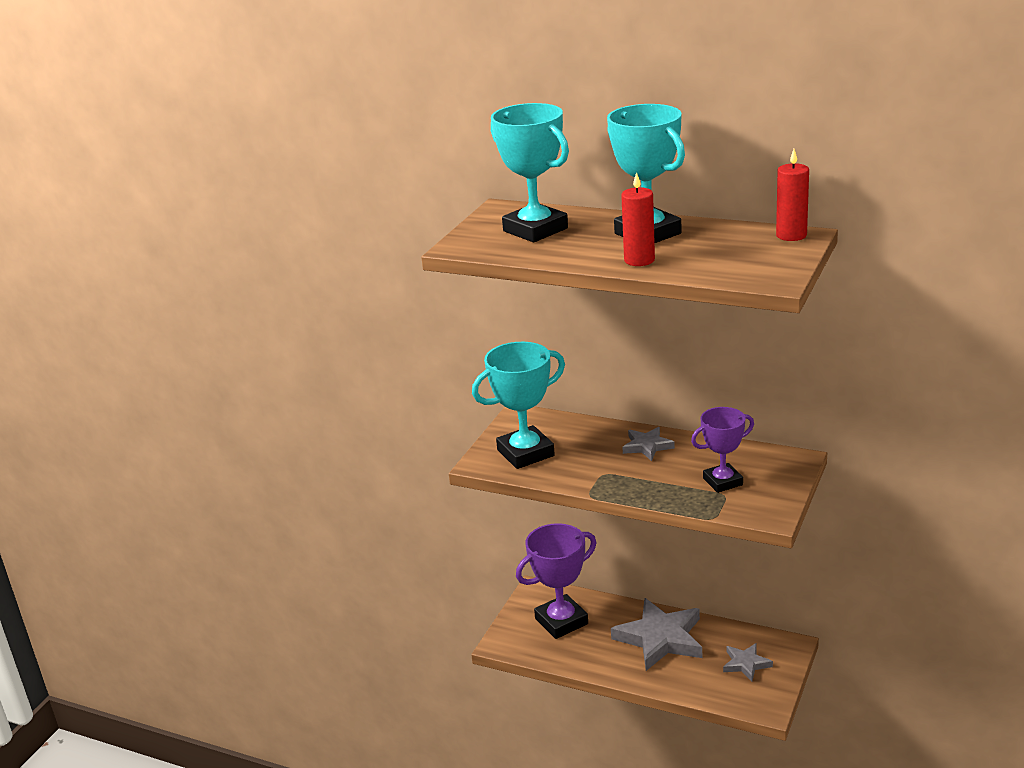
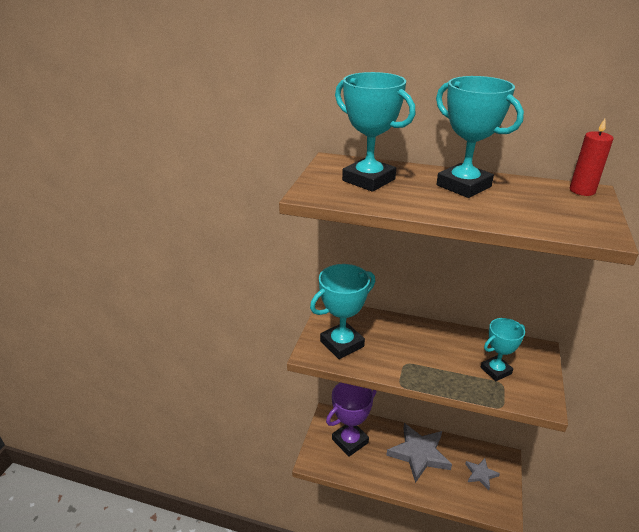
camera: 10 degrees left, 5 degrees up
red candle [621,172,655,266] -> none
grey star [622,427,675,461] -> none
purple trophy [691,407,754,493] -> turquoise trophy [481,318,525,381]

